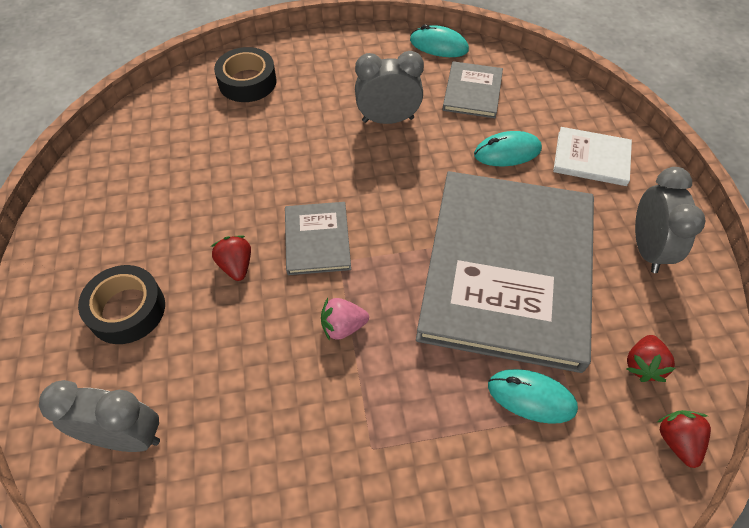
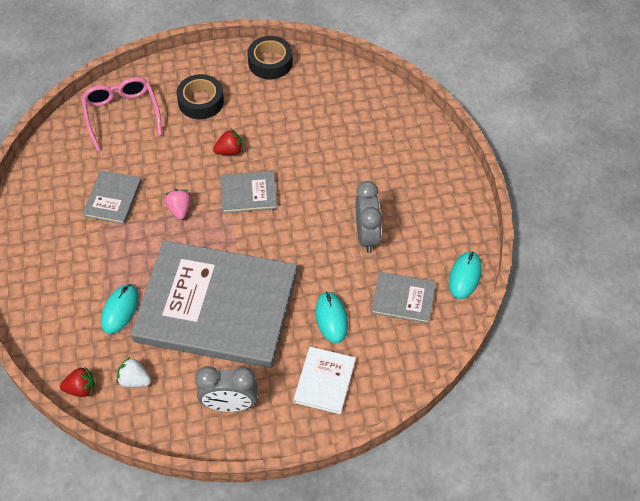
camera: 90 degrees right, 0 degrees up
grey clock [39,380,160,452] -> pink glasses [81,77,162,151]
black tape [214,47,277,102] -> black tape moved to [247,36,293,79]
red strawberry [627,335,675,382] -> white strawberry [117,357,151,387]
none -> grey book [82,170,142,224]

